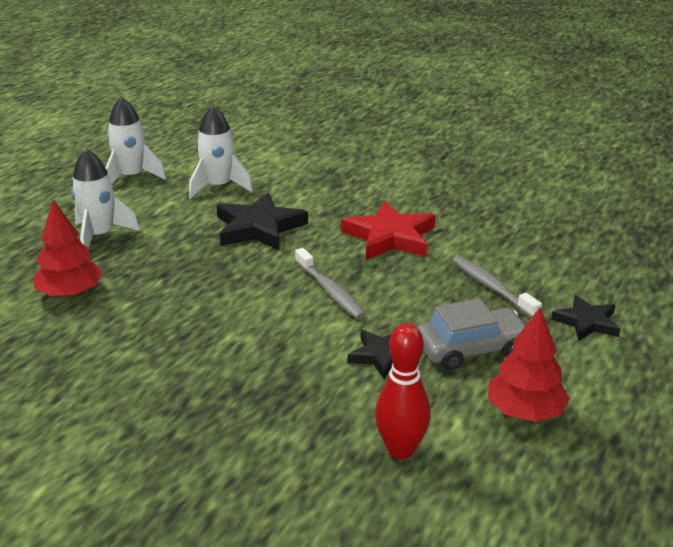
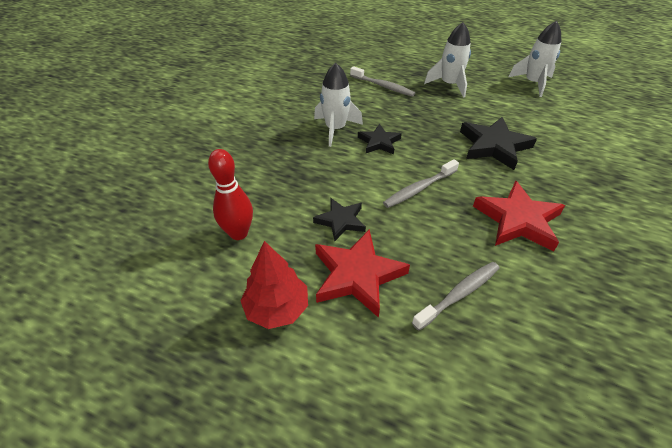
camera: 85 degrees right, 15 degrees up
red tree [34,199,103,298] -> grey toothbrush [350,66,415,97]
white rocket [189,105,253,199] -> white rocket moved to [314,63,363,147]
grey car [417,299,526,371] -> red star [315,230,410,318]
black star [551,295,620,341] -> black star moved to [358,124,402,154]

